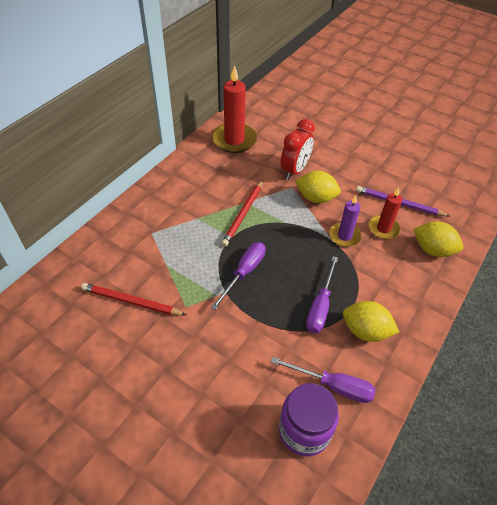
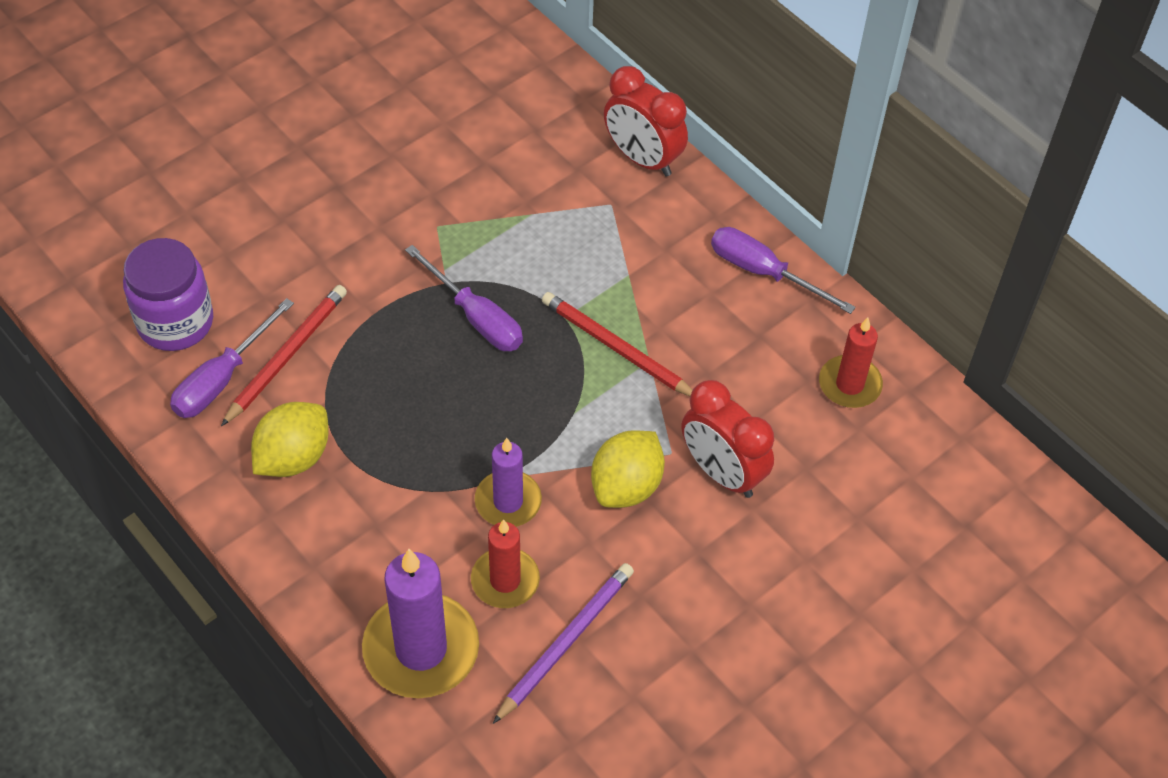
camera: 105 degrees right, 5 degrees up
red pencil [81,283,186,315] -> red pencil moved to [221,285,347,426]
red candle [212,66,257,153] -> red candle [819,317,883,408], size x0.61
purple screwdriver [306,256,338,333] -> purple screwdriver moved to [711,227,856,314]
yellow lemon [413,221,463,257] -> purple candle [362,549,479,698]
none -> red clock [604,66,688,177]

